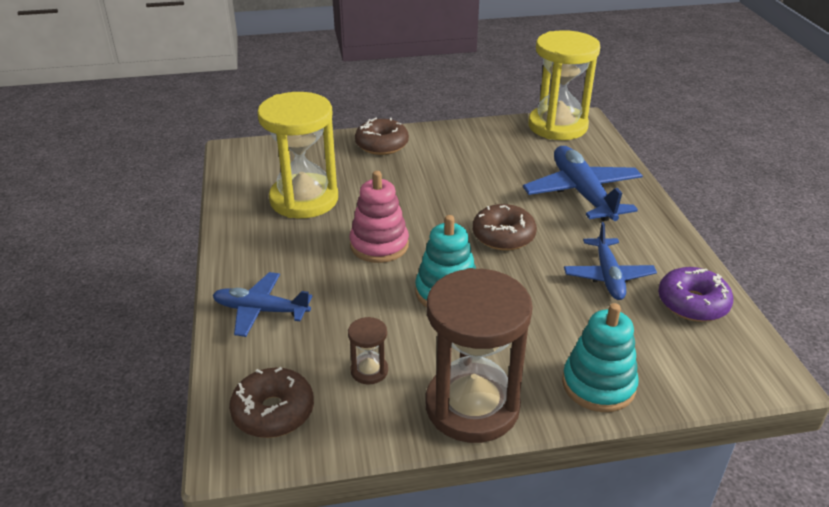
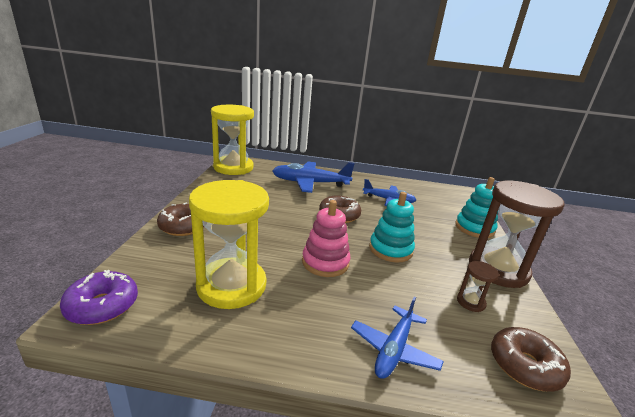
camera: 75 degrees left, 10 degrees down
purple donut [658,267,733,322] -> purple donut moved to [60,270,138,325]

